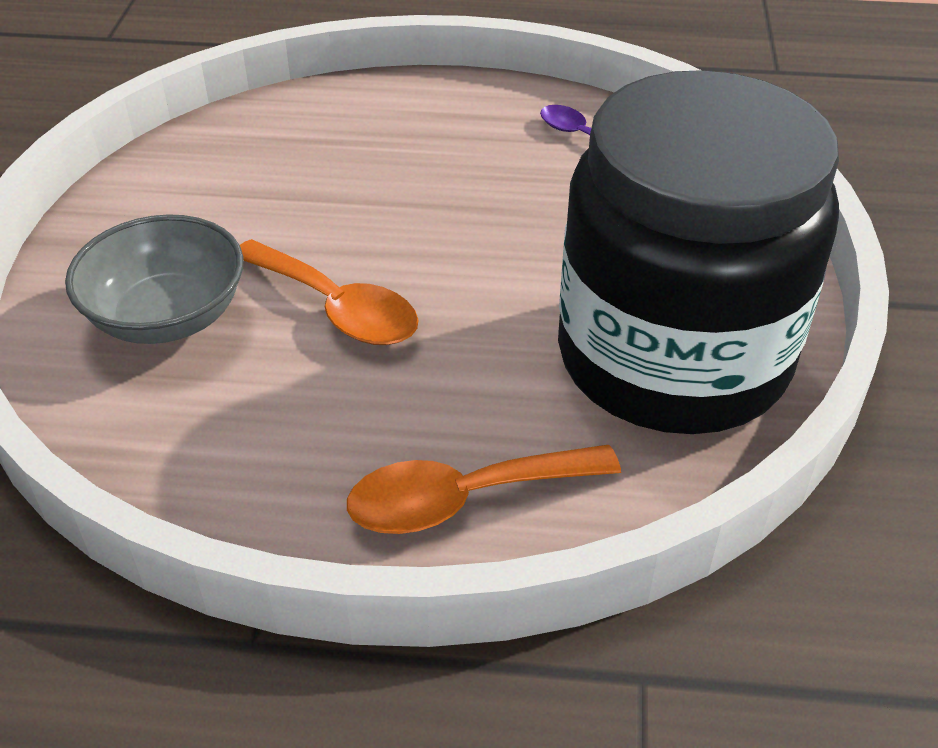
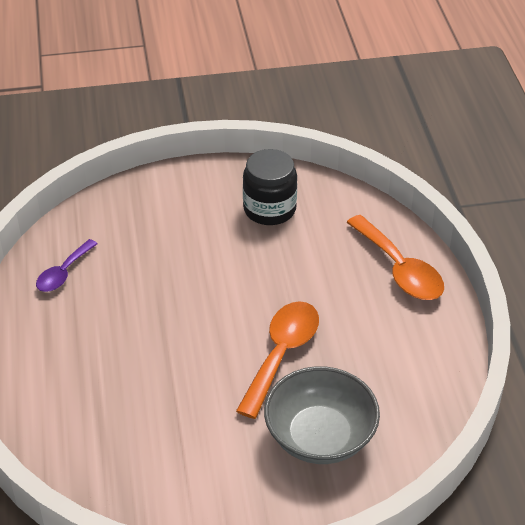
camera: 105 degrees left, 0 degrees up
black jar [558,70,839,434] -> black jar [243,149,297,225], size x0.42

